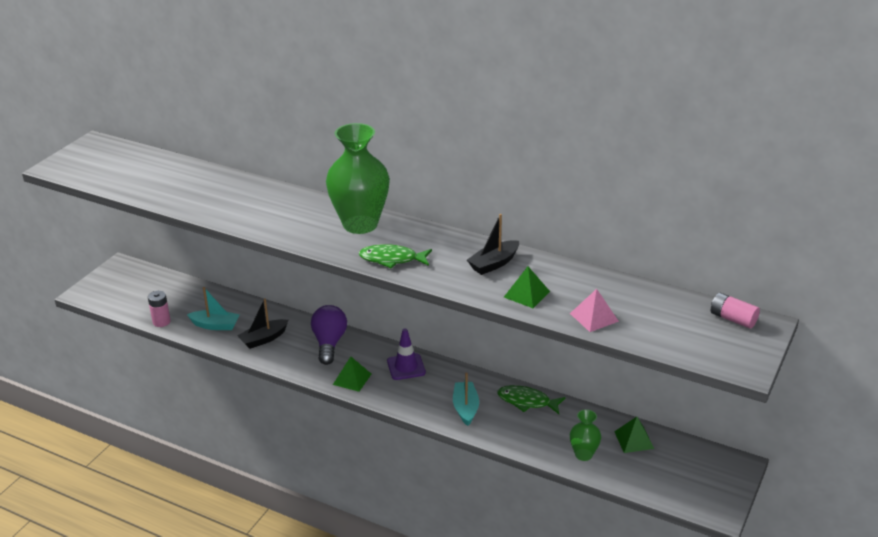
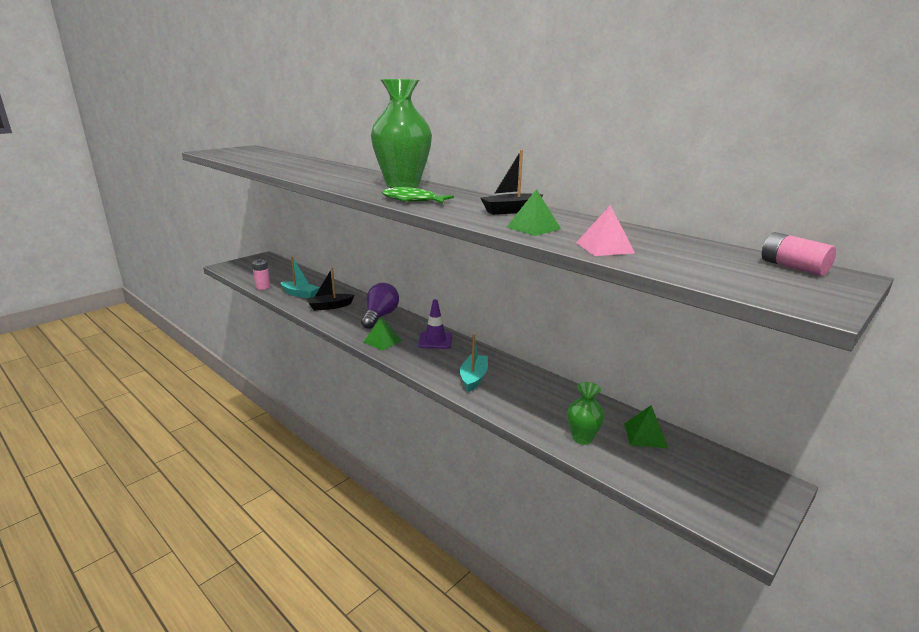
camera: 15 degrees right, 10 degrees down
green fish [498,385,565,414] -> none

